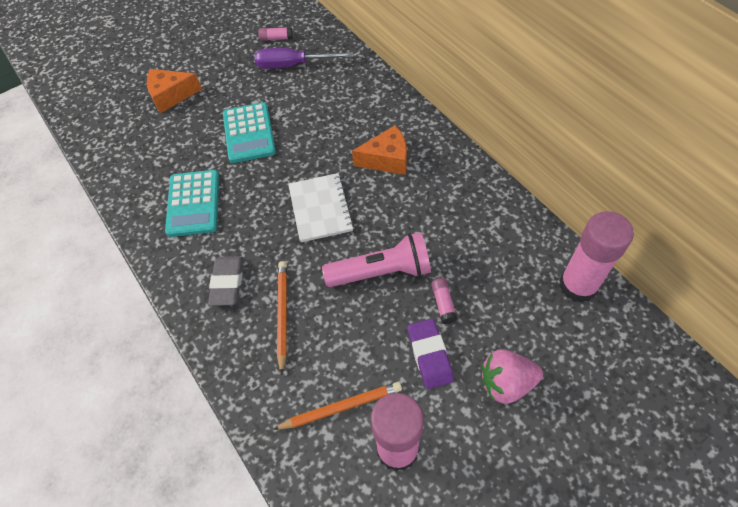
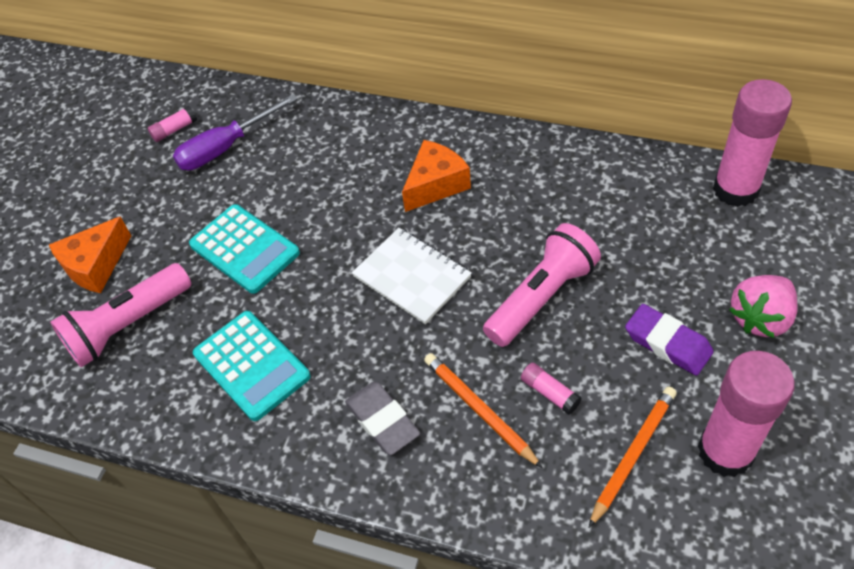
camera: 35 degrees left, 5 degrees down
pink glue stick [431,278,457,324] -> pink glue stick moved to [521,363,582,415]
none -> pink flashlight [50,263,191,367]

